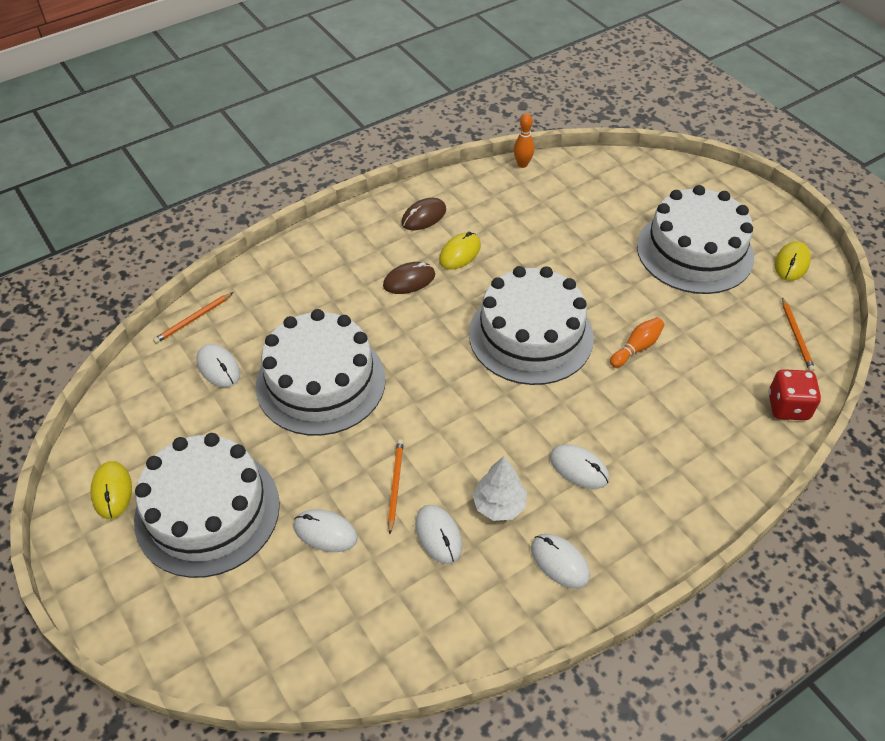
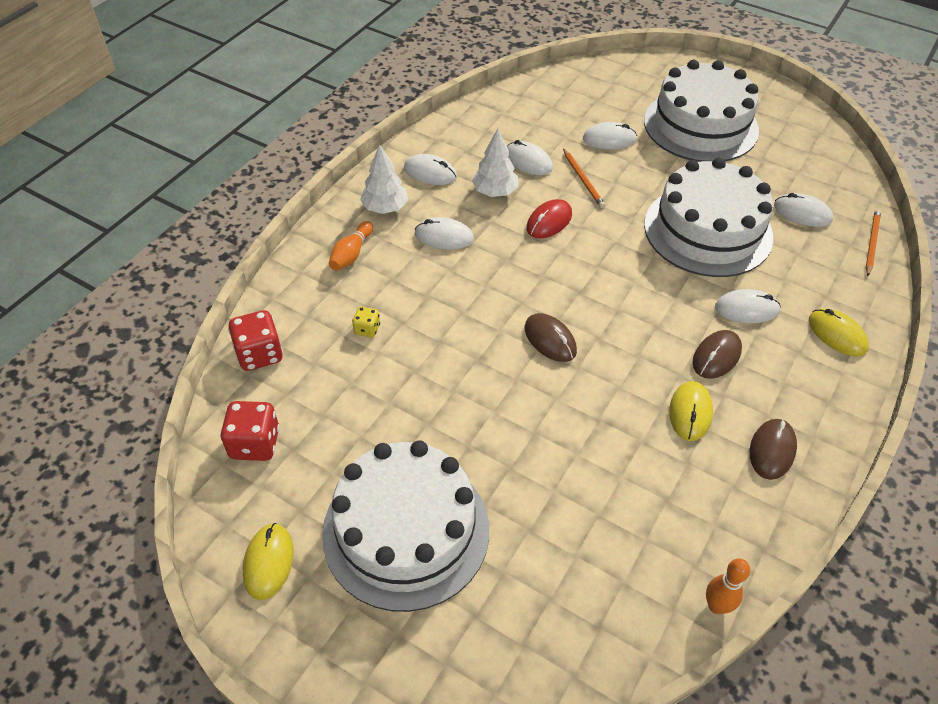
camera: 155 degrees right, 0 degrees up
yellow mouse [90,461,132,519] -> yellow mouse moved to [809,309,869,356]
white cake [469,266,594,385] -> brown mouse [524,313,577,362]
orange bowling pin [610,317,665,368] -> orange bowling pin moved to [329,221,373,271]
orange pencil [782,297,815,372] -> red dice [220,401,280,461]
none -> yellow dice [352,307,380,337]
none -> white tree [360,144,408,214]
none -> red mouse [526,199,572,239]
none -> white mouse [715,289,781,323]

